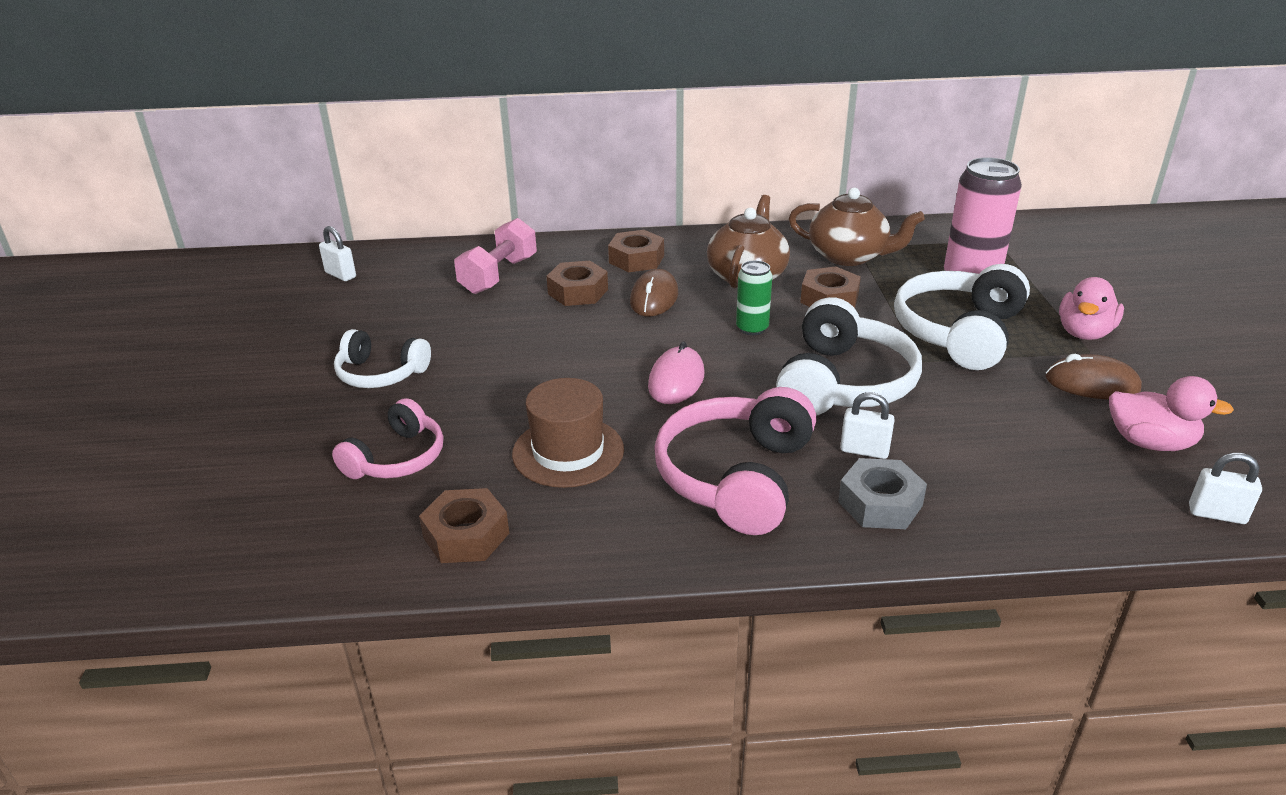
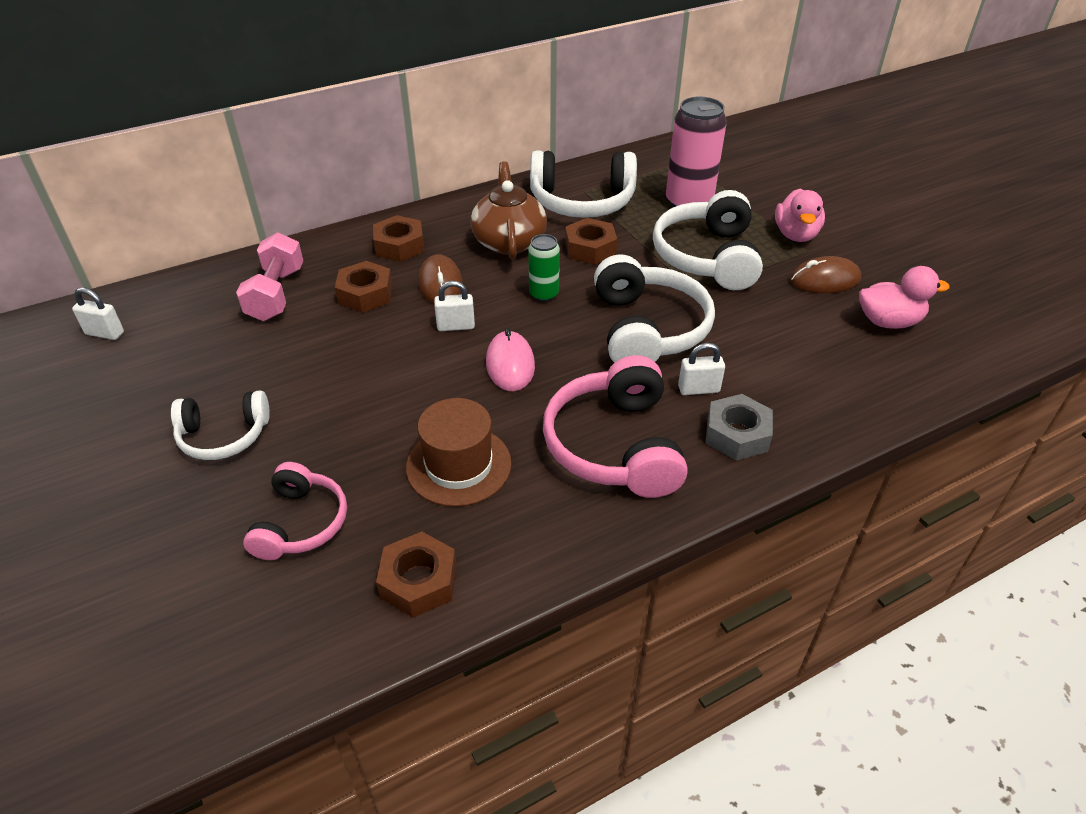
camera: 25 degrees left, 10 degrees up
brown teapot [789,188,925,266] -> white headphones [530,150,637,218]
white padlock [1189,453,1262,524] -> white padlock moved to [434,281,475,331]

